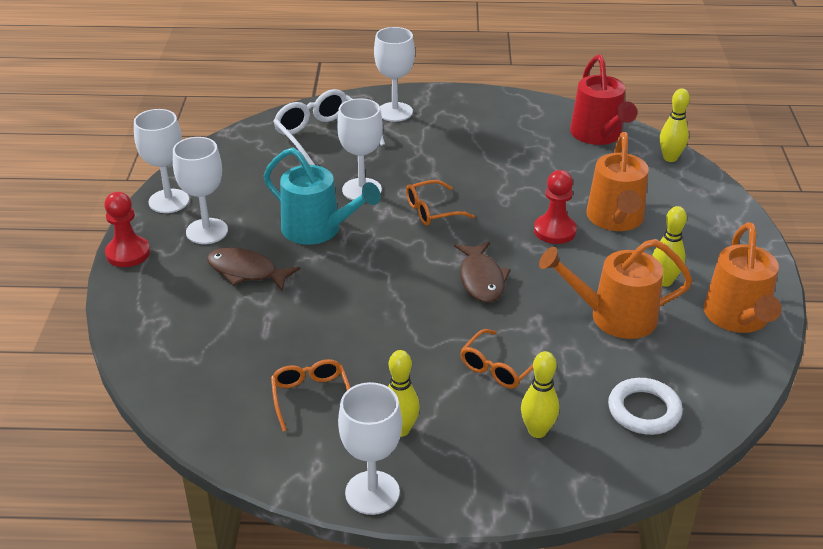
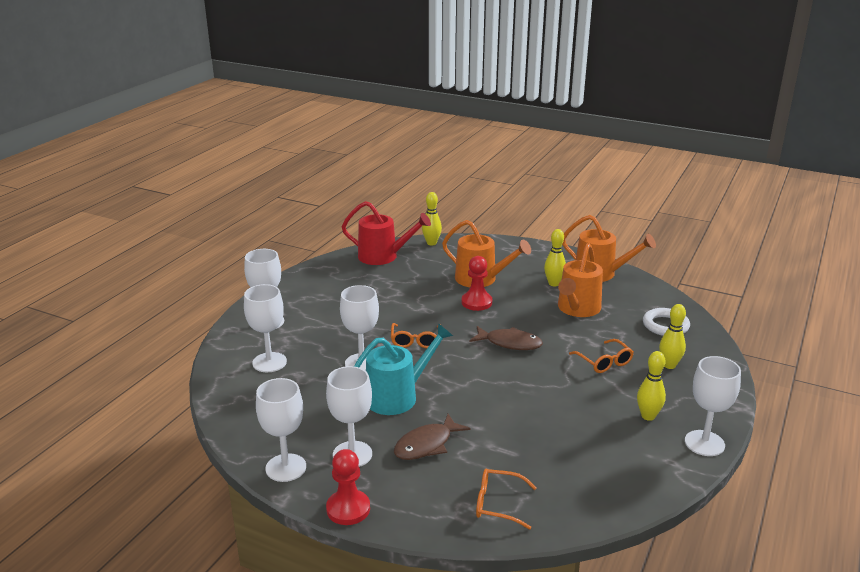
camera: 65 degrees left, 10 degrees down
orange glasses [271,359,350,432] -> orange glasses moved to [476,469,537,530]
white glasses [273,89,385,165] -> white goblet [244,284,287,372]

